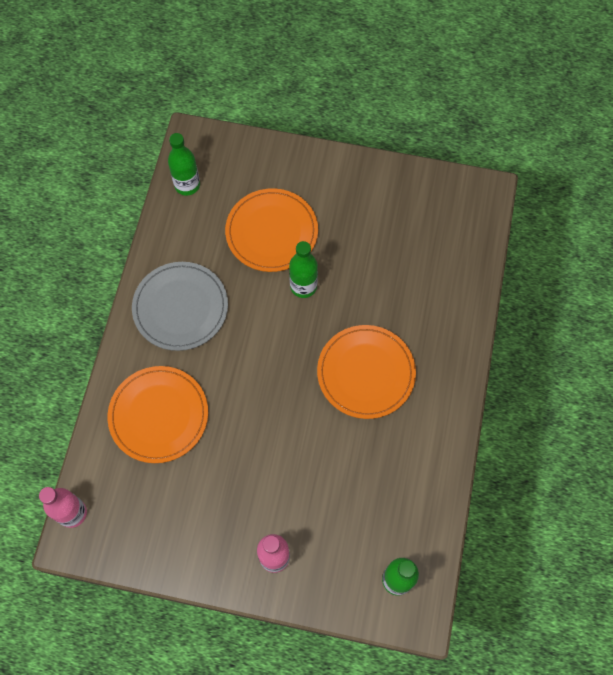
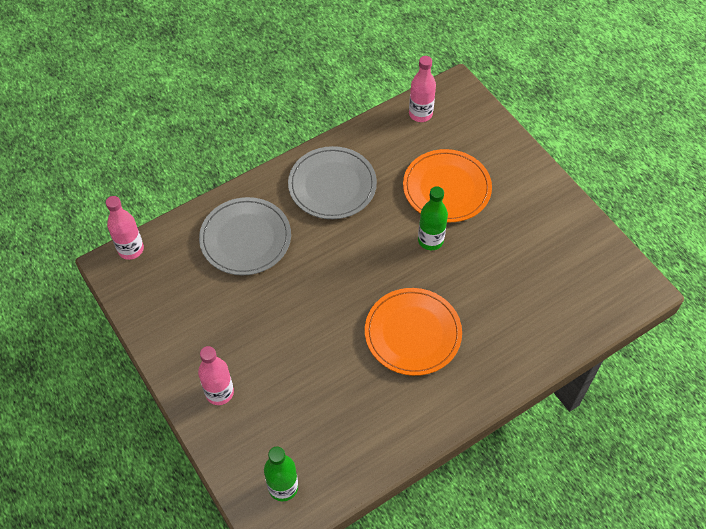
camera: 45 degrees right, 10 degrees down
orange plate [108,366,208,463] -> grey plate [199,197,291,275]
green bottle [168,133,200,196] -> pink bottle [409,56,436,122]

